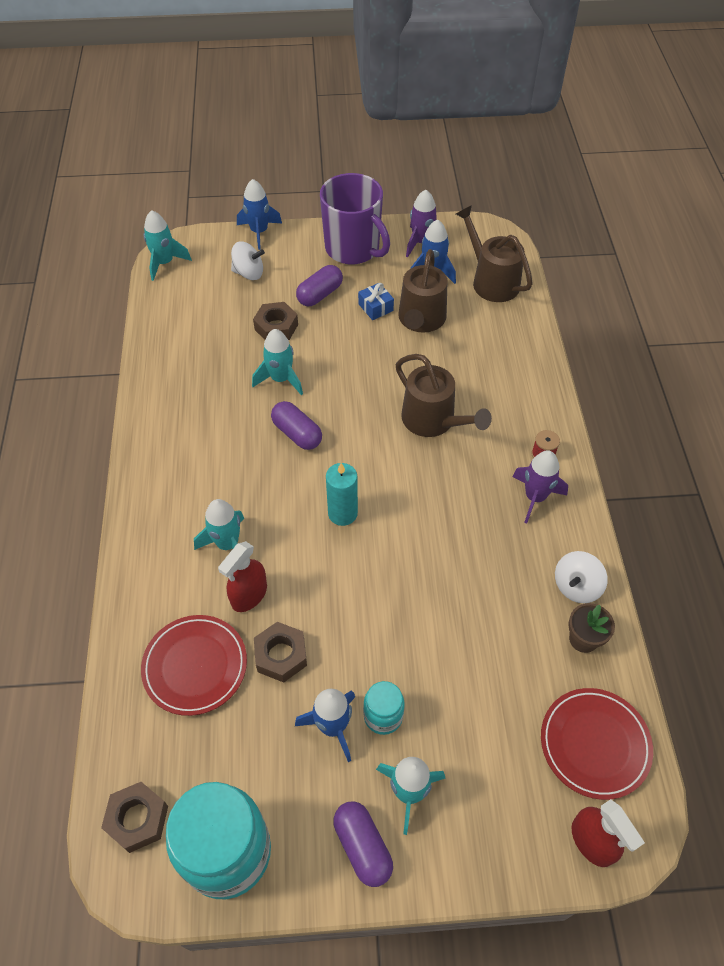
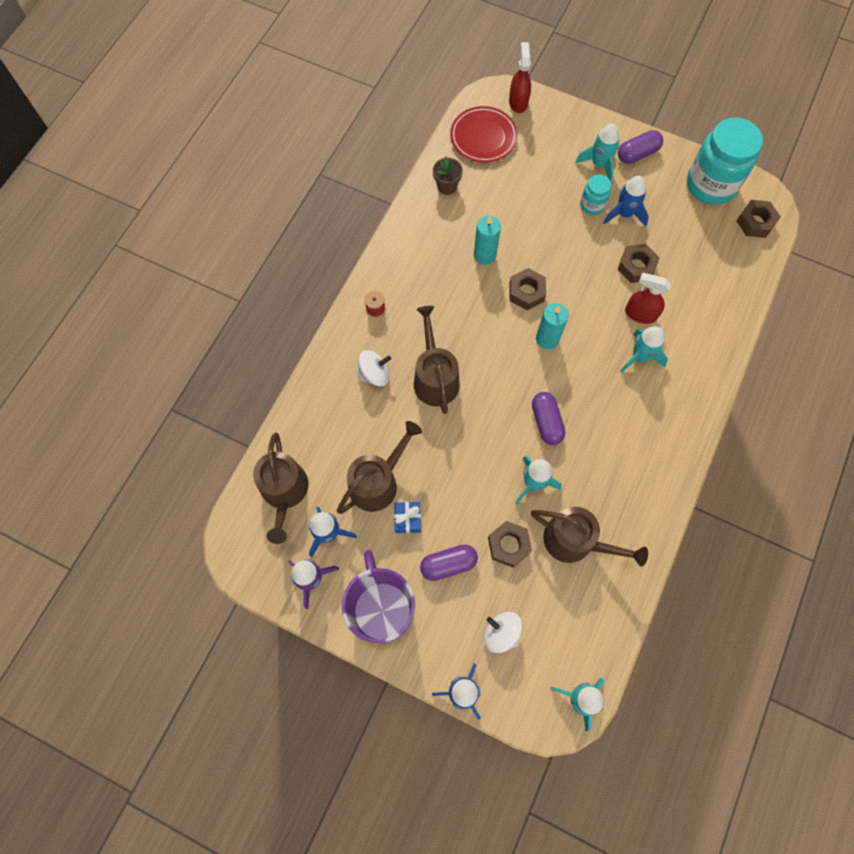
camera: 150 degrees left, 15 degrees up
red plate [141,615,247,716] -> none
red spray bottle [218,541,267,612] -> red spray bottle turned 135 degrees counterclockwise [625,273,671,324]
purple capsule [333,801,393,887] -> purple capsule turned 60 degrees clockwise [618,130,663,164]
purple rocket [512,450,568,524] -> none
white spinning top [555,551,608,603] -> white spinning top moved to [358,350,391,386]
none -> turquoise candle [474,215,501,265]
none -> brown nut [509,268,546,310]
none -> brown watering can [531,507,648,567]

